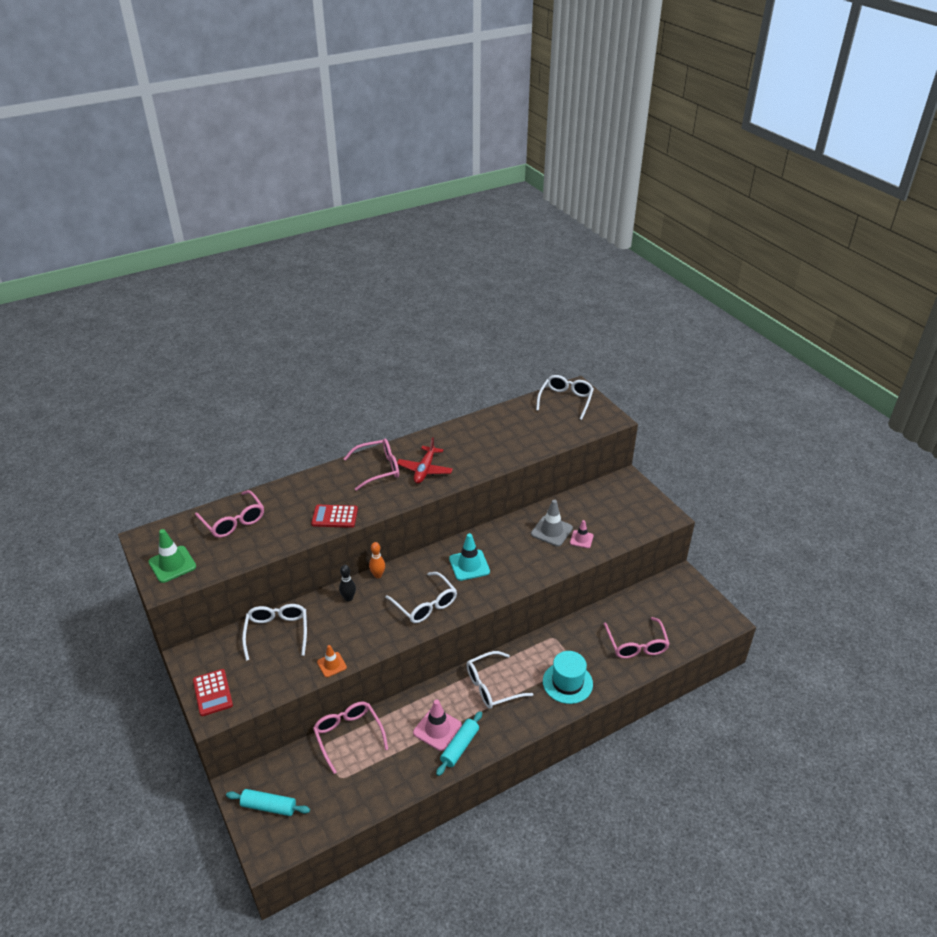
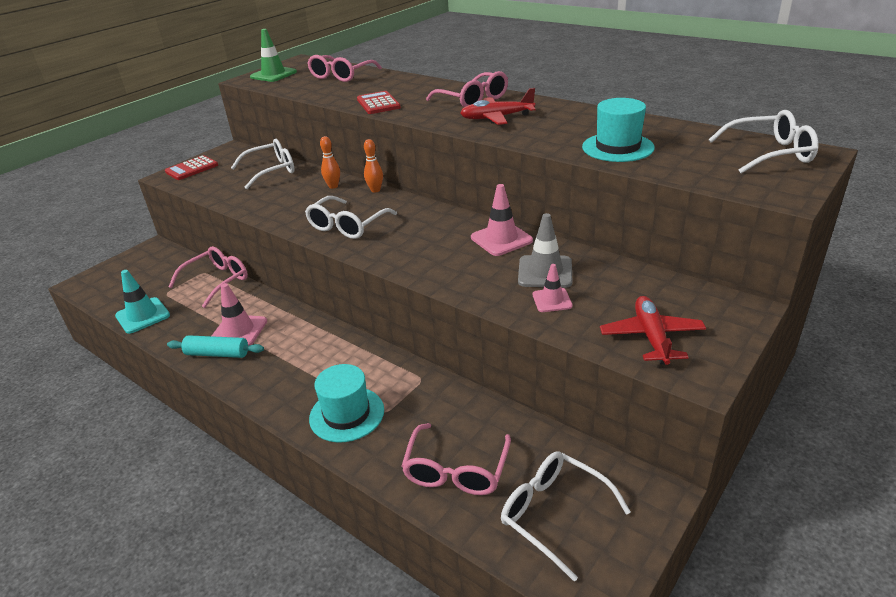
camera: 70 degrees right, 5 degrees down
turquoise rolling pin [226,789,310,816] -> none
orange traffic cone [317,645,347,677] -> none
black bowling pin [339,565,356,601] -> orange bowling pin [320,136,340,189]
turquoise traffic cone [449,533,490,581] -> turquoise traffic cone moved to [115,270,170,334]
white glasses [466,651,533,709] -> white glasses moved to [501,451,631,582]
pink glasses [604,617,670,659] -> pink glasses turned 45 degrees counterclockwise [402,423,511,495]
none -> pink traffic cone [471,184,533,256]
none -> turquoise hat [582,98,655,162]
none -> red plane [600,296,706,365]

